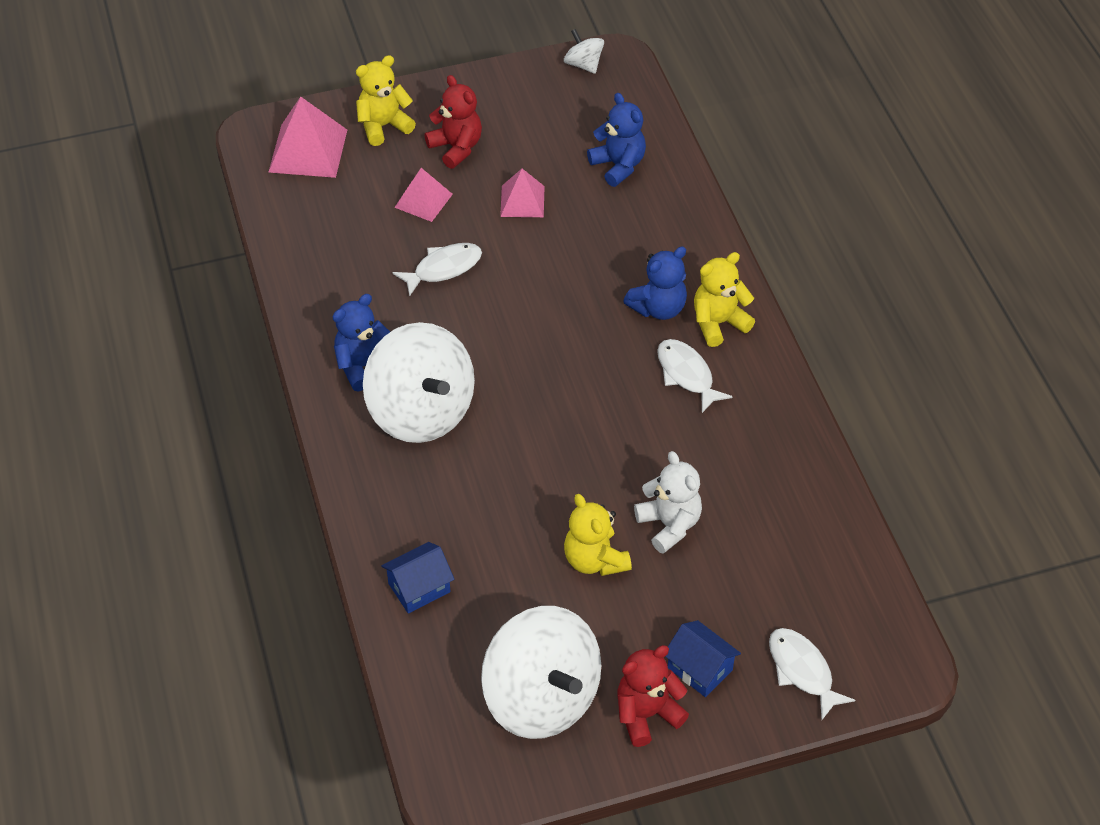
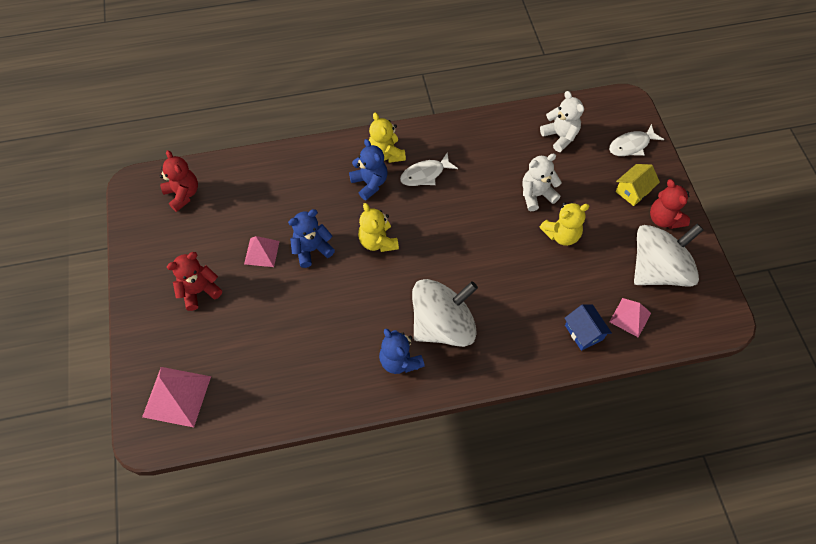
camera: 85 degrees left, 10 degrees up
yellow teddy bear [356,55,416,146] -> yellow teddy bear moved to [358,203,399,252]
white fish [393,243,482,296] -> none
pink pyramid [394,168,453,222] -> pink pyramid moved to [610,298,651,338]
white spinning top [564,29,604,74] -> none
blue teddy bear [587,93,646,187] -> blue teddy bear moved to [288,209,335,268]
blue house [665,620,741,697] -> yellow house [615,164,660,206]
none -> red teddy bear [160,150,198,212]
none -> white teddy bear [540,91,584,152]

